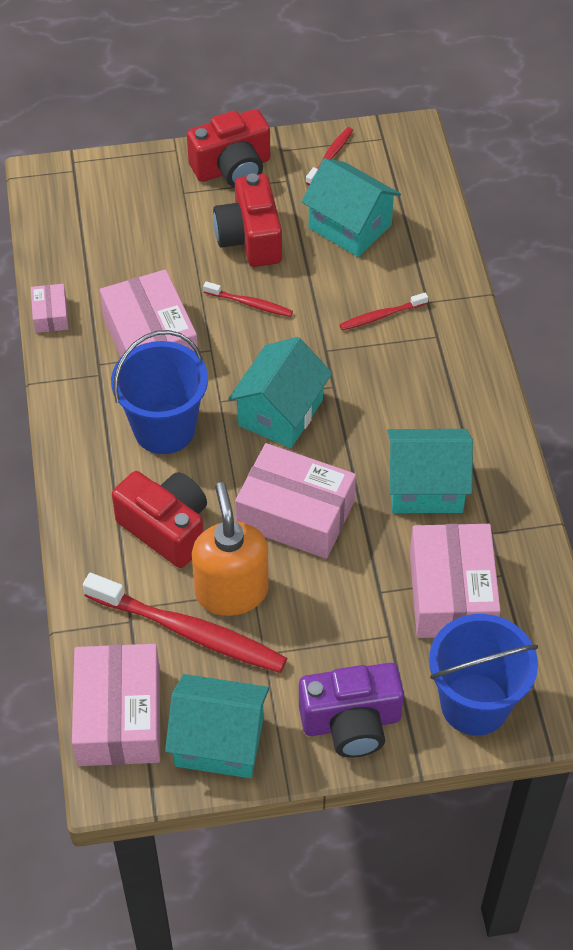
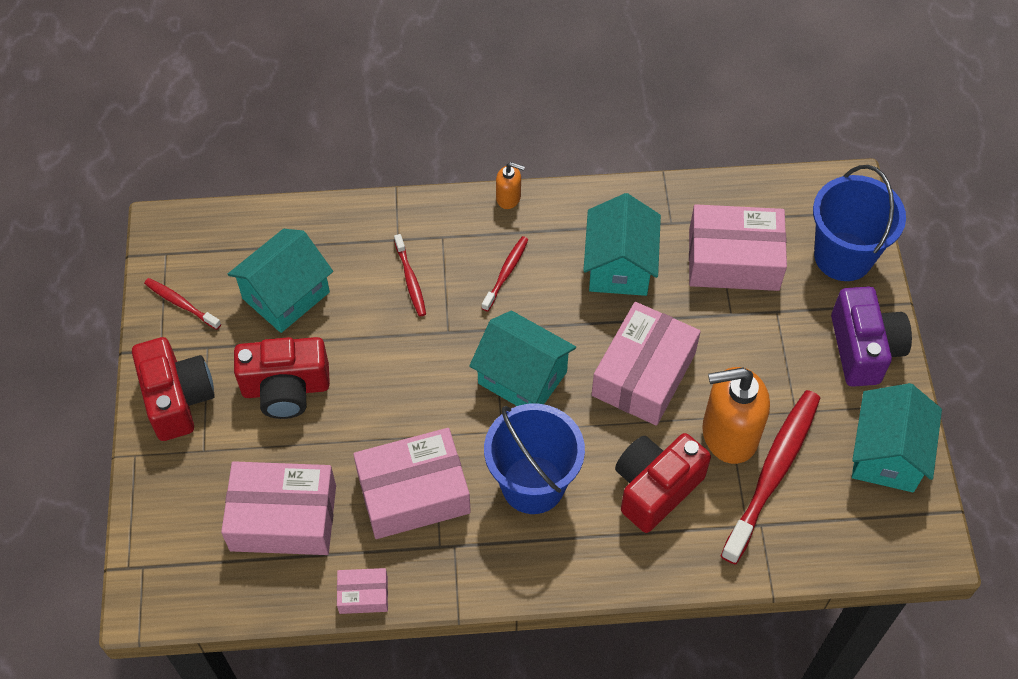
camera: 85 degrees left, 5 degrees up
pink box [72,644,160,766] -> pink box moved to [221,461,336,555]
red toothbrush [203,281,293,317] -> red toothbrush moved to [482,236,528,312]
none -> orange soap dispenser [496,162,525,209]

